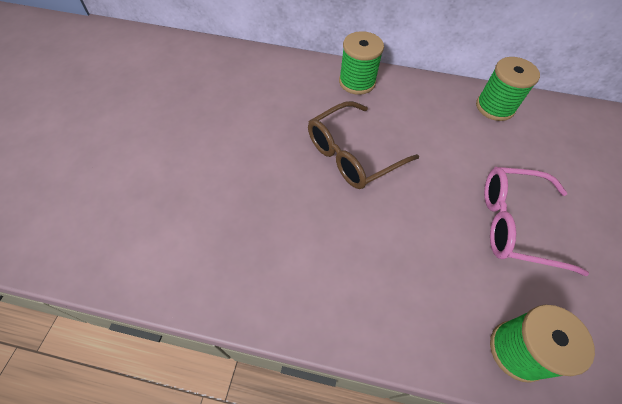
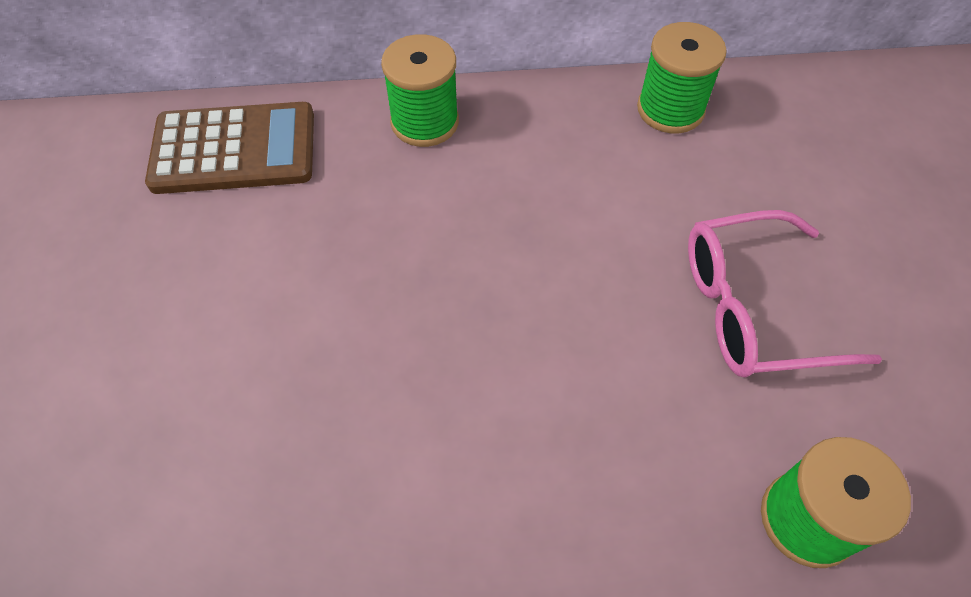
camera: 15 degrees left, 0 degrees up
brown glasses [308,101,419,189] -> none
none -> brown calculator [145,102,314,194]

